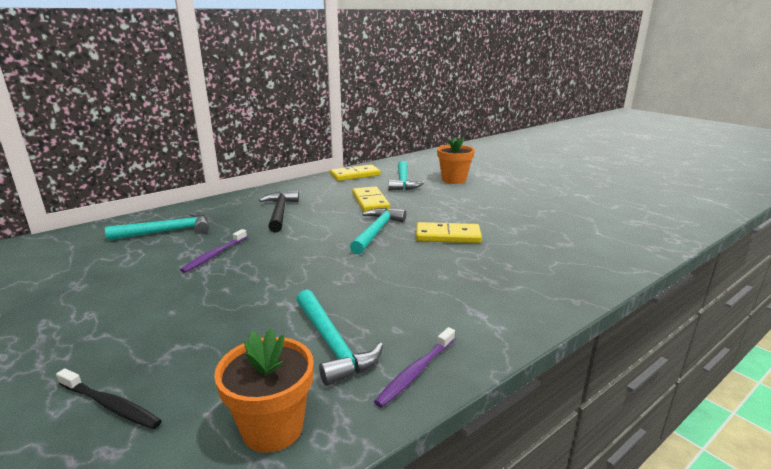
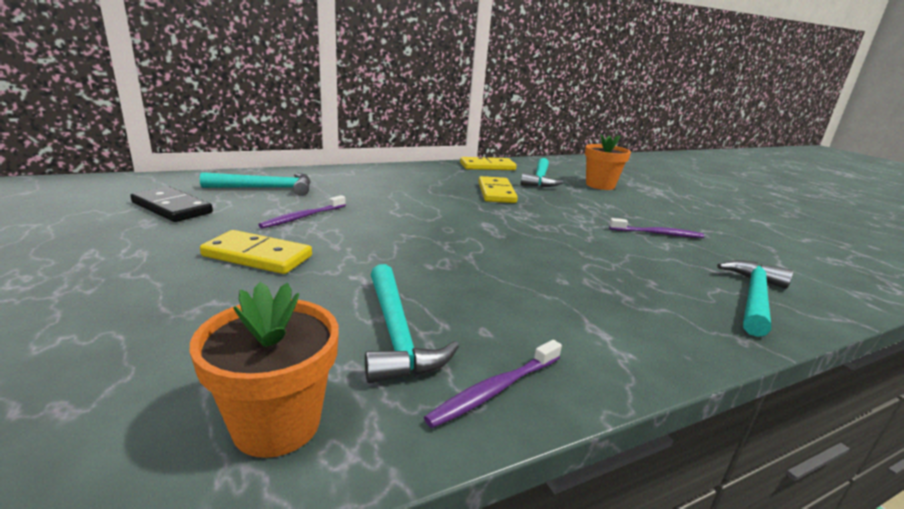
camera: 10 degrees right, 0 degrees up
black toothbrush [56,368,162,429] -> none
black hammer [259,190,299,232] -> none
turquoise hammer [350,208,406,254] -> turquoise hammer moved to [717,260,793,337]
yellow domino [416,222,482,243] -> yellow domino moved to [200,230,312,274]
none -> black domino [131,186,213,222]
none -> purple toothbrush [609,218,704,238]

